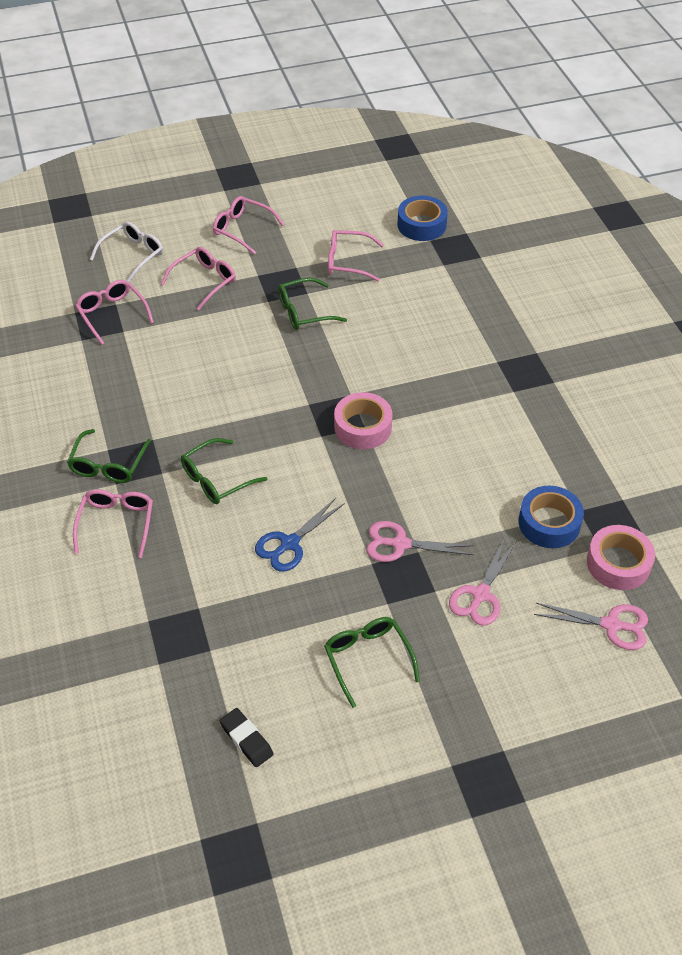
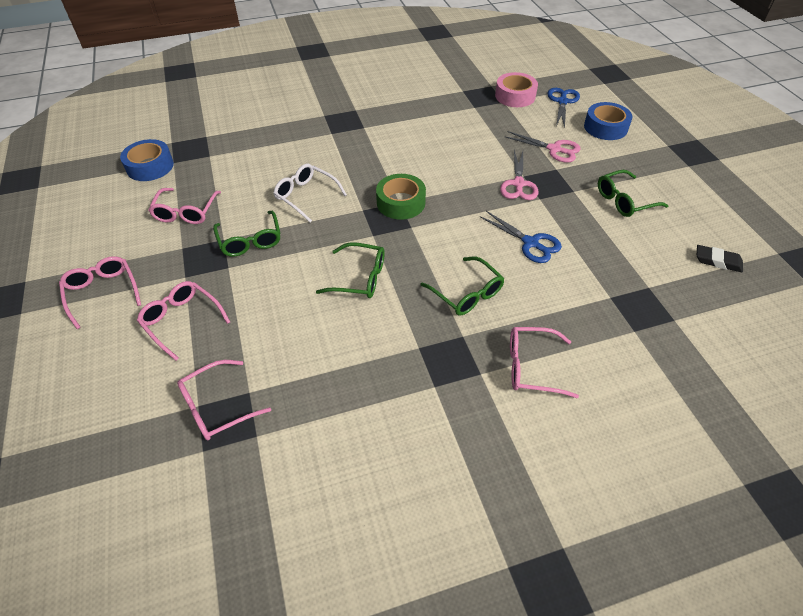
camera: 90 degrees left, 0 degrees up
green glasses [67,429,151,483] -> green glasses moved to [316,242,385,298]
white glasses [90,222,163,282] -> white glasses moved to [273,164,347,222]
pink glasses [213,196,284,255] -> pink glasses turned 120 degrees clockwise [59,256,141,329]
black eraser [220,708,273,767] -> black eraser turned 60 degrees clockwise [697,245,743,272]
pink tape [334,392,393,449] -> green tape [376,174,426,220]
blue tape [519,486,584,548] -> blue tape moved to [584,102,633,140]
pink scissors [534,603,648,650] -> blue scissors [547,88,580,128]

